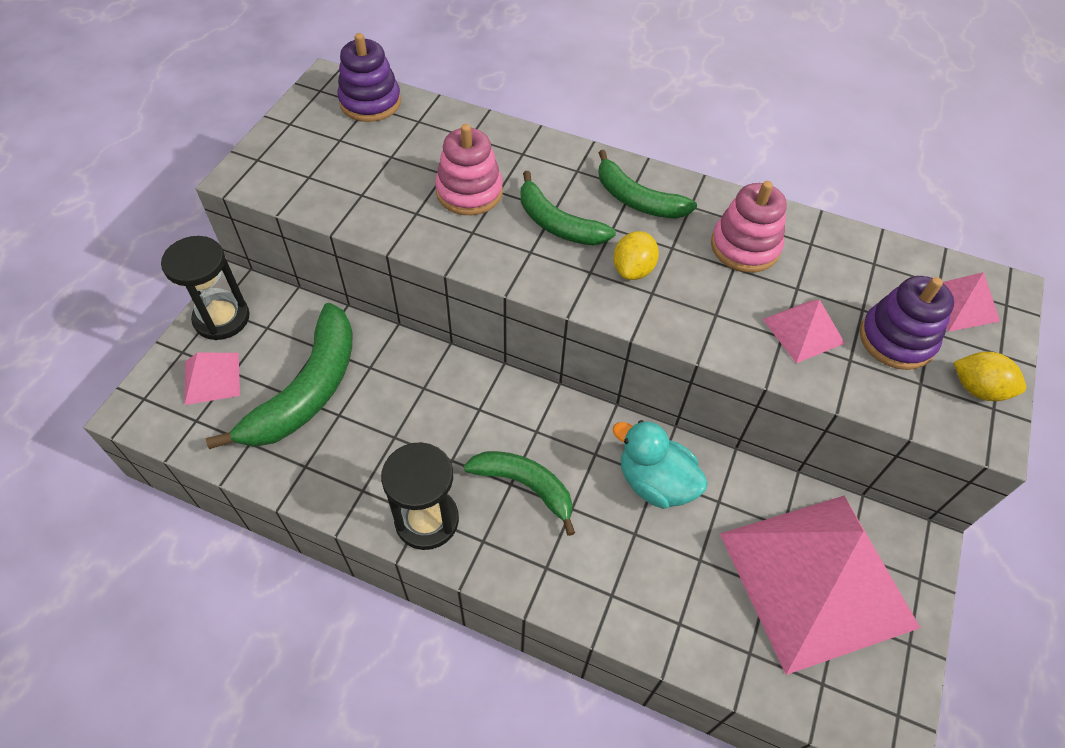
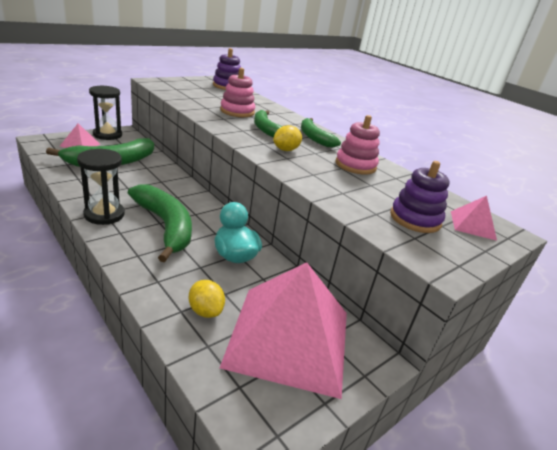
camera: 25 degrees right, 25 degrees down
green banana [464,451,575,536] -> green banana [128,185,192,263], size x1.60
pink pyramid [763,300,845,363] -> none
yellow lemon [954,352,1026,401] -> yellow lemon moved to [189,280,225,318]

